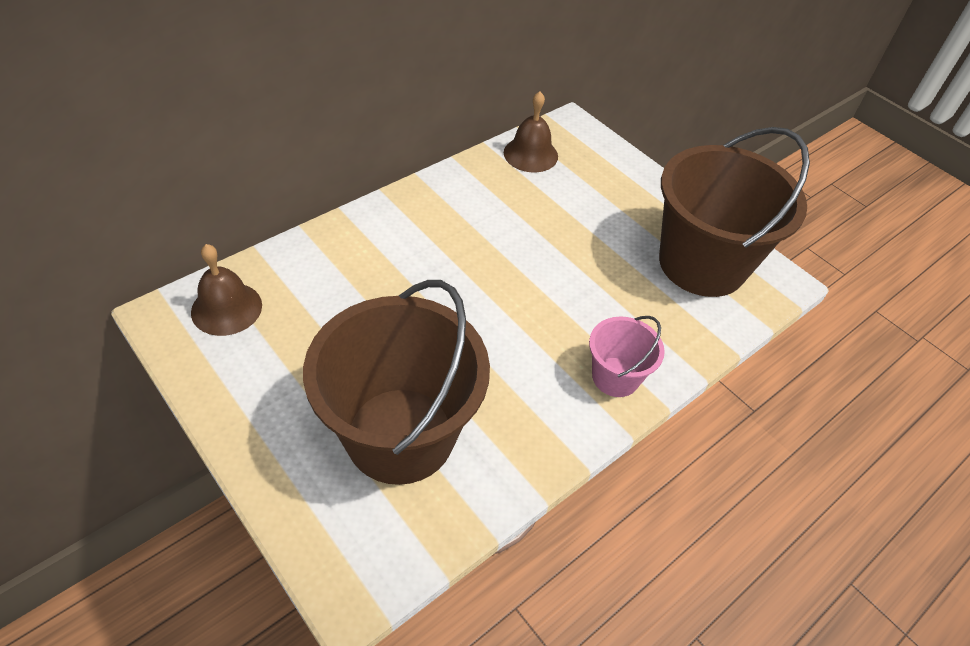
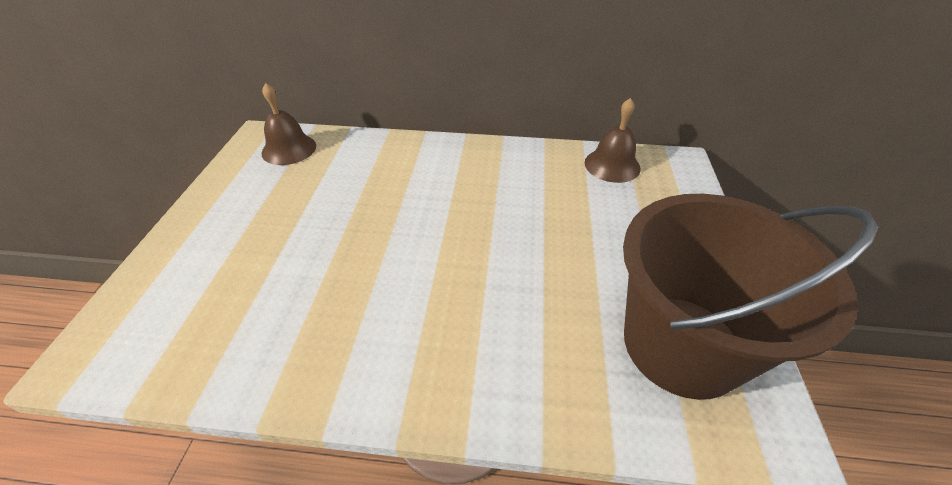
camera: 50 degrees right, 5 degrees down
brown bucket [303,280,490,485] -> none
pink bucket [589,316,665,397] -> none

